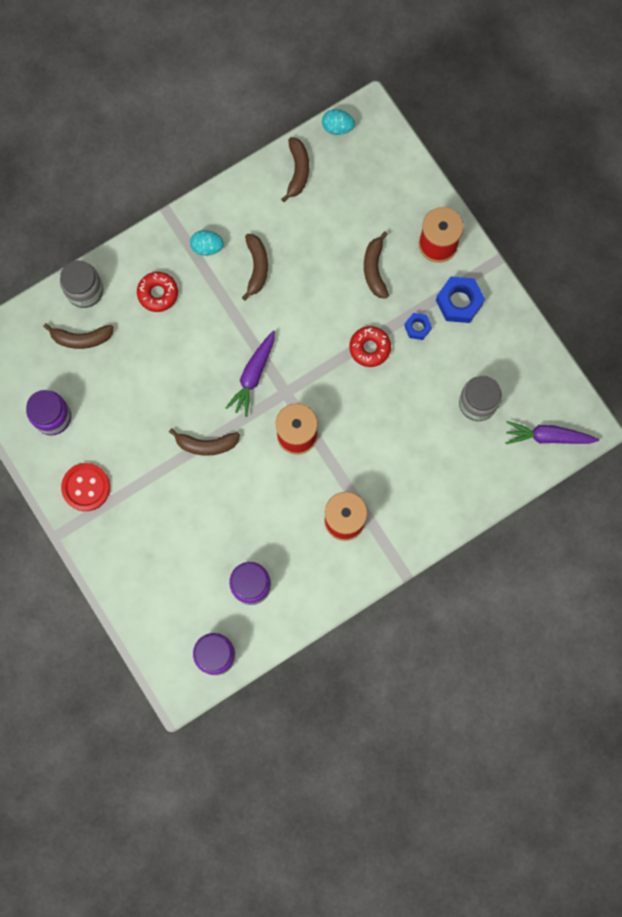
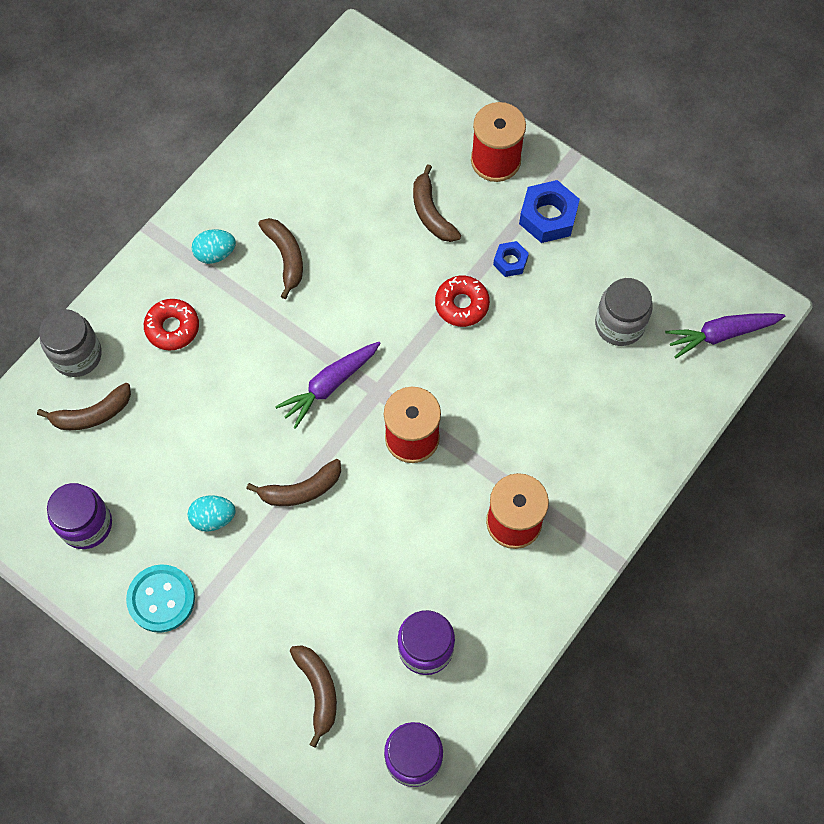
camera: 20 degrees left, 10 degrees down
red button [61,463,110,511] -> turquoise button [126,564,195,633]
purple carrot [226,331,275,417] -> purple carrot turned 45 degrees clockwise [275,342,380,429]
brown banana [281,137,309,202] -> brown banana moved to [290,645,337,748]
turquoise egg [322,109,355,135] -> turquoise egg moved to [188,495,236,532]

